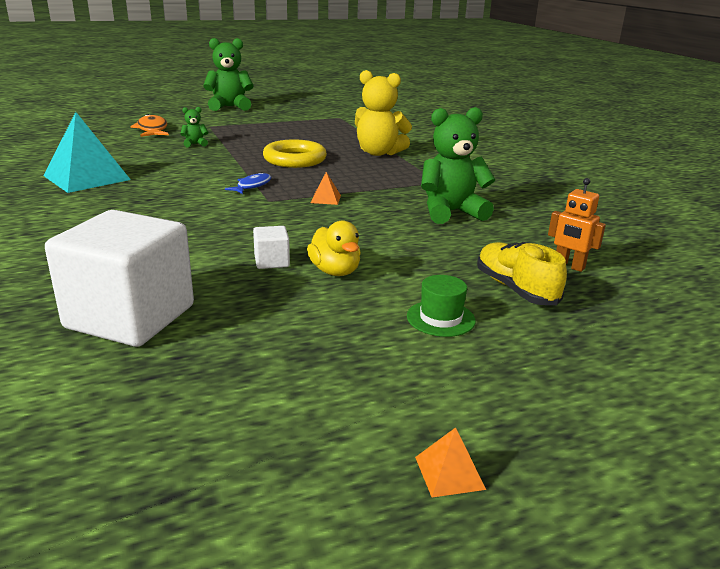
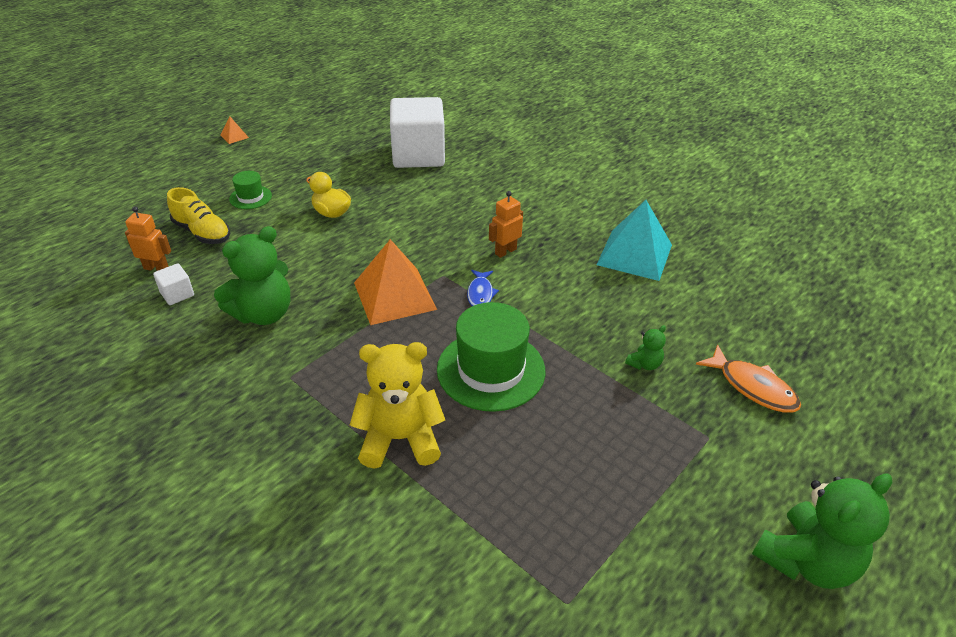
camera: 155 degrees right, 15 degrees up
white cube [253,226,290,269] -> white cube moved to [153,263,194,305]
yellow ring [263,140,327,168] -> green hat [437,302,545,412]
orange pyramid [311,172,341,205] -> orange pyramid [354,239,437,325], size x2.42
none -> orange robot [489,191,523,258]

